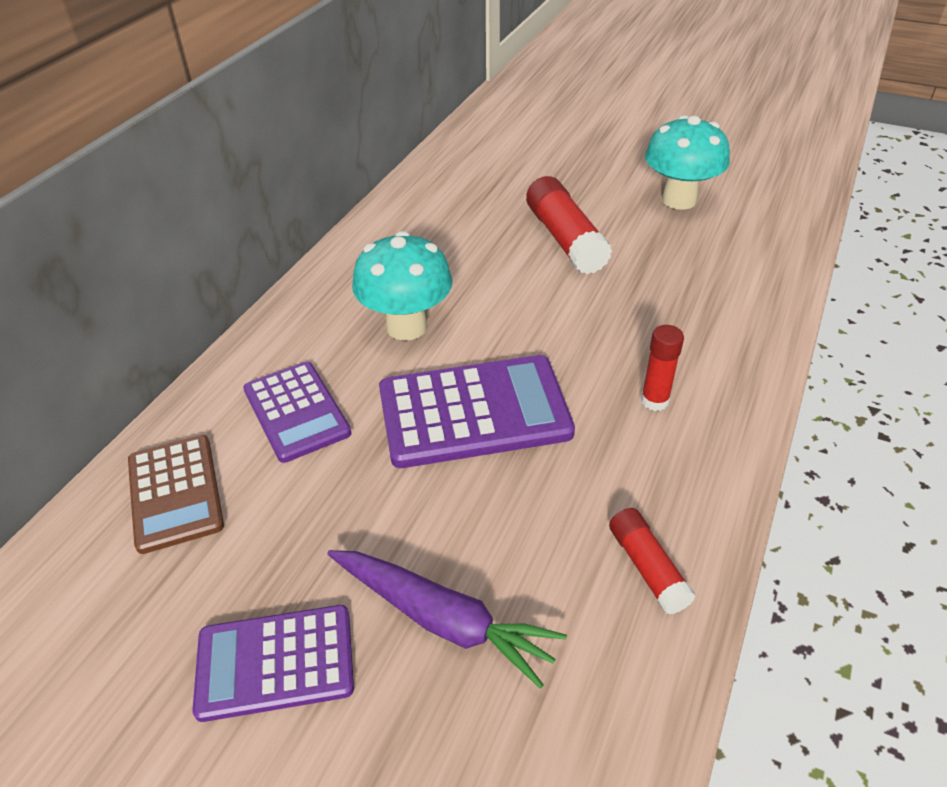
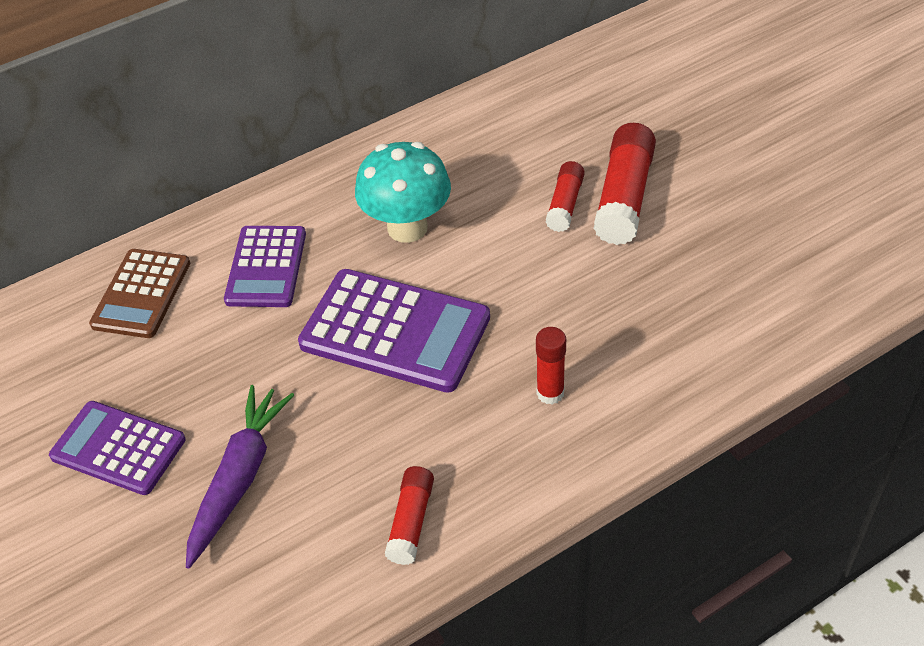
camera: 35 degrees right, 5 degrees up
purple carrot [327,550,567,689] -> purple carrot turned 135 degrees counterclockwise [186,385,294,569]
turquoise mushroom [645,115,730,210] -> none
none -> red glue stick [545,161,585,232]

